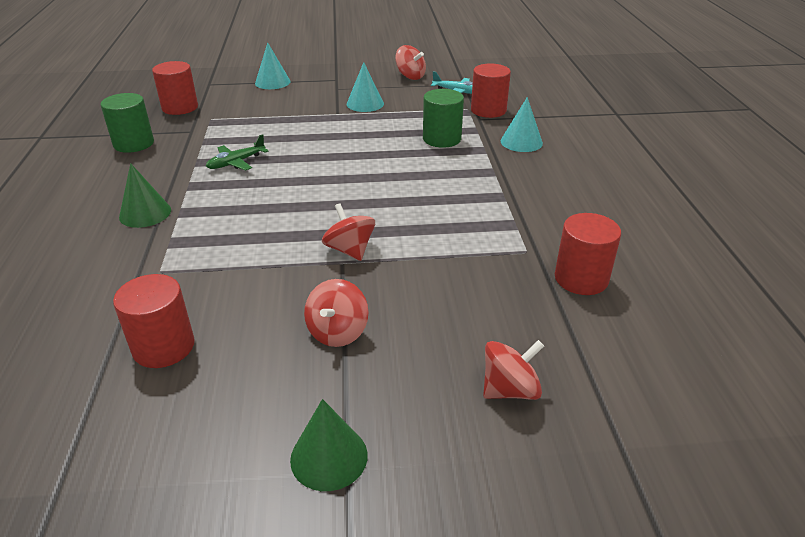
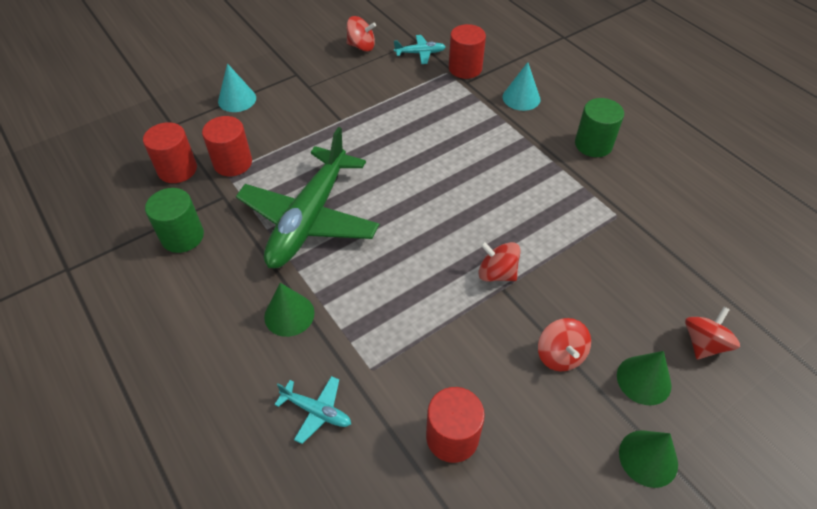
camera: 30 degrees left, 15 degrees up
green plane [206,134,269,171] -> green plane [236,127,379,268], size x2.47
turquoise cone [346,62,384,112] -> none
green cylinder [423,89,464,148] -> green cylinder moved to [575,98,624,157]
red cylinder [555,213,621,295] -> red cylinder moved to [202,116,252,176]
none -> turquoise plane [274,376,351,444]
none -> green cone [617,351,672,405]

